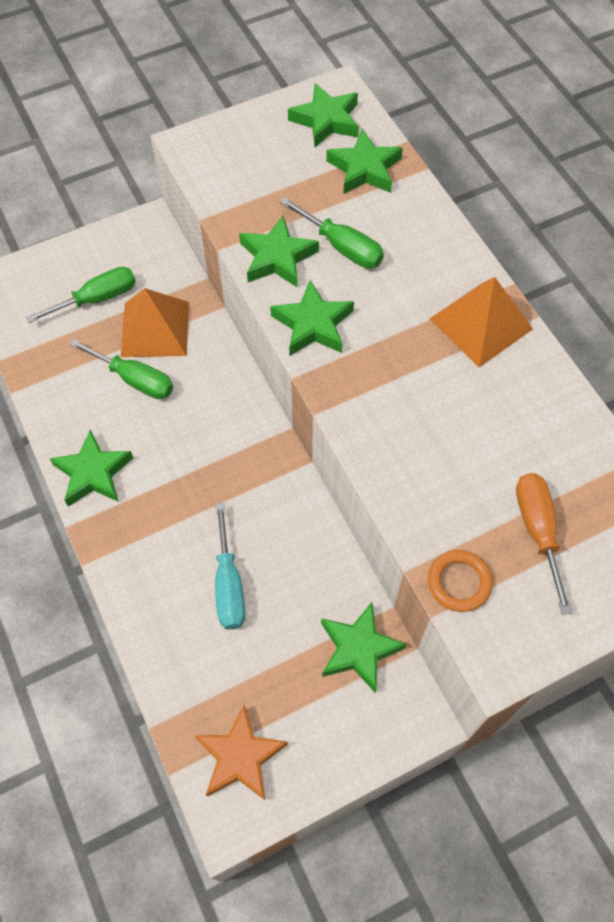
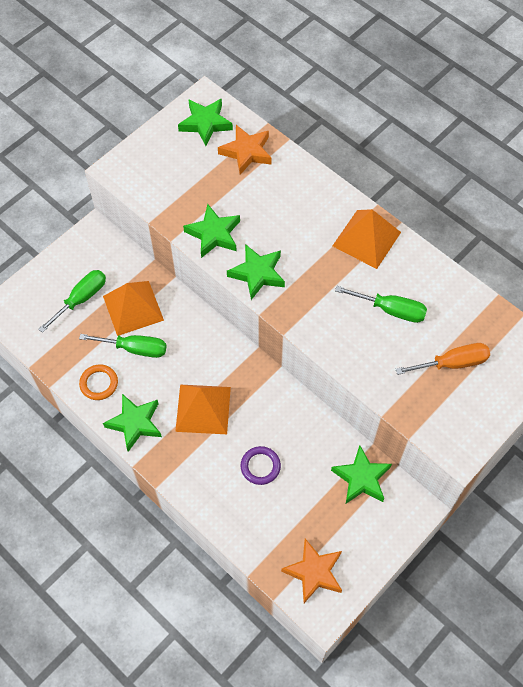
camera: 20 degrees left, 0 degrees up
turquoise screwdriver [215,503,245,630] -> purple ring [240,446,281,485]
green screwdriver [280,198,384,268] -> green screwdriver moved to [335,286,427,323]
green star [326,129,403,194] -> orange star [218,125,272,175]
orange ring [428,550,493,612] -> orange ring moved to [79,364,118,400]
orange screwdriver [516,473,572,615] -> orange screwdriver turned 105 degrees clockwise [396,343,490,375]
none -> orange pyramid [175,385,231,434]

